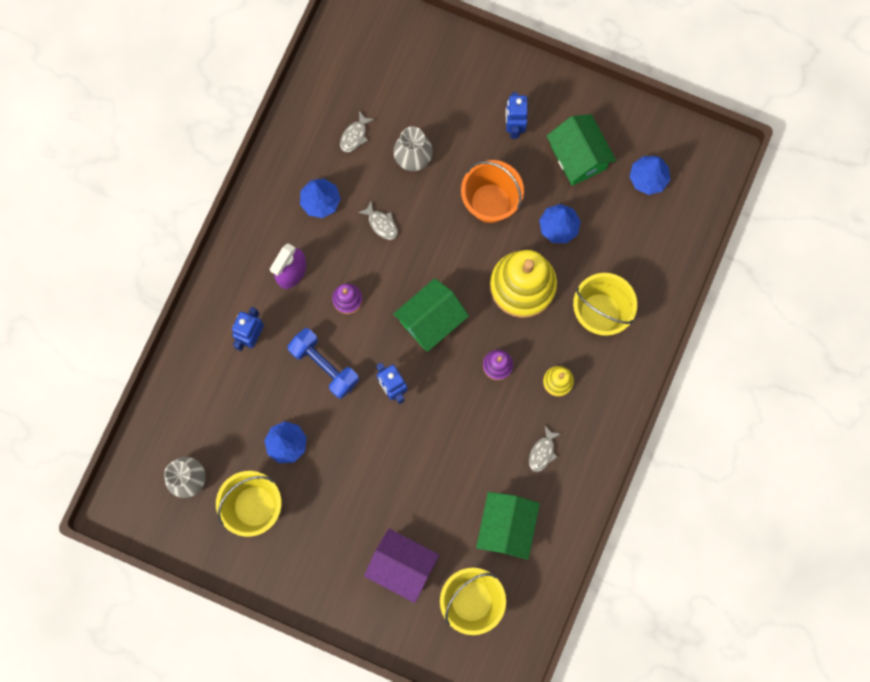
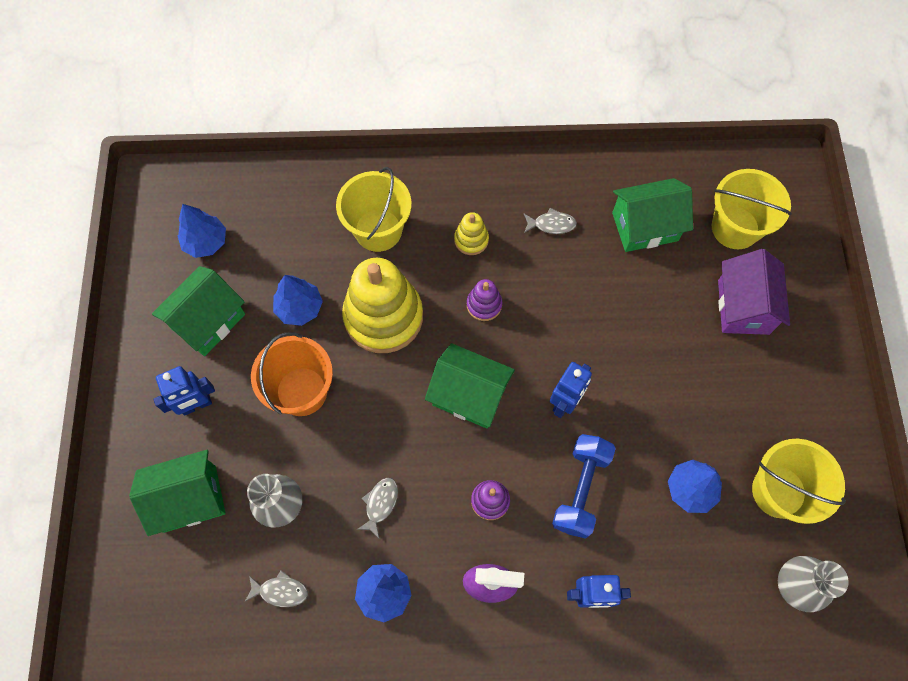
camera: 115 degrees left, 10 degrees down
none -> green house [129,450,226,536]

